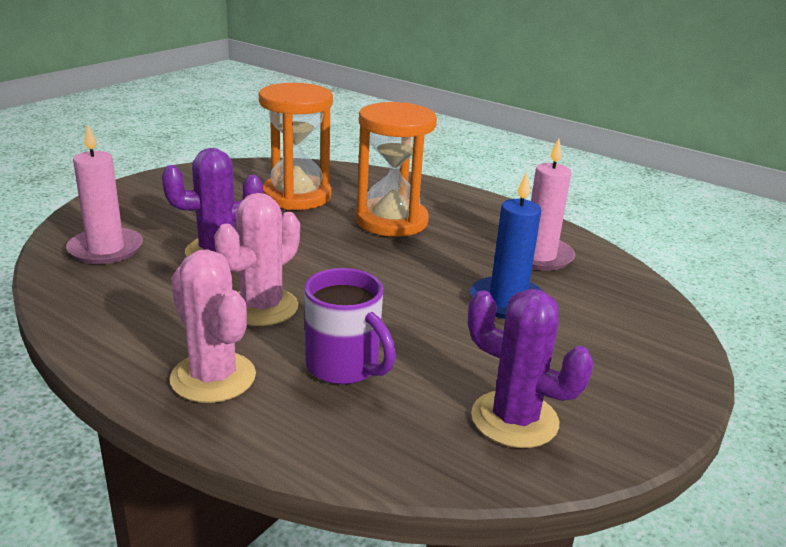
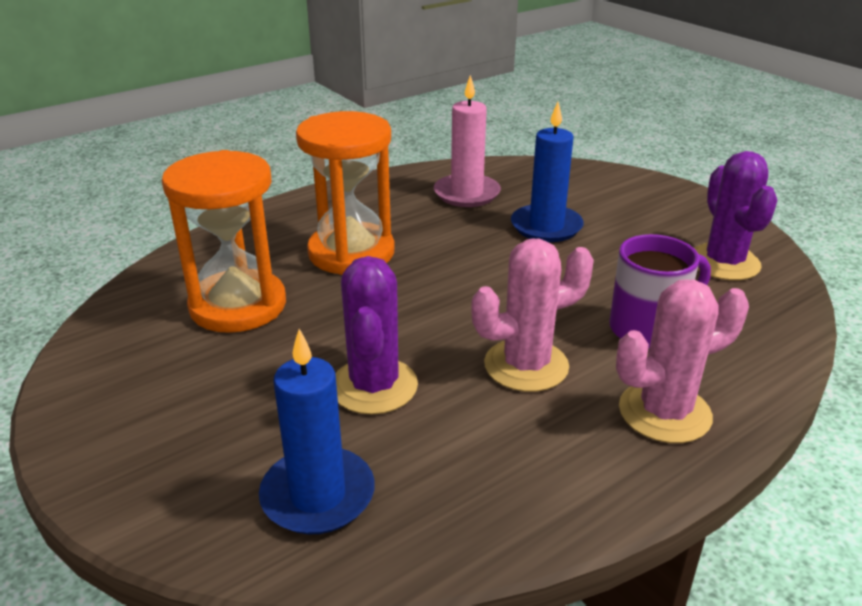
camera: 70 degrees left, 5 degrees up
pink candle [66,124,143,264] -> blue candle [259,329,375,535]
pink cactus [214,193,300,326] -> pink cactus turned 75 degrees counterclockwise [471,239,594,392]
purple cactus [468,289,594,448] -> purple cactus turned 60 degrees counterclockwise [694,151,778,280]

